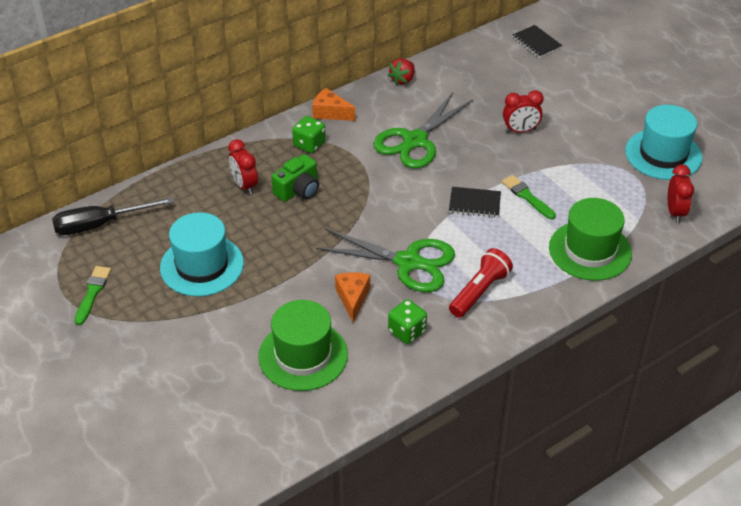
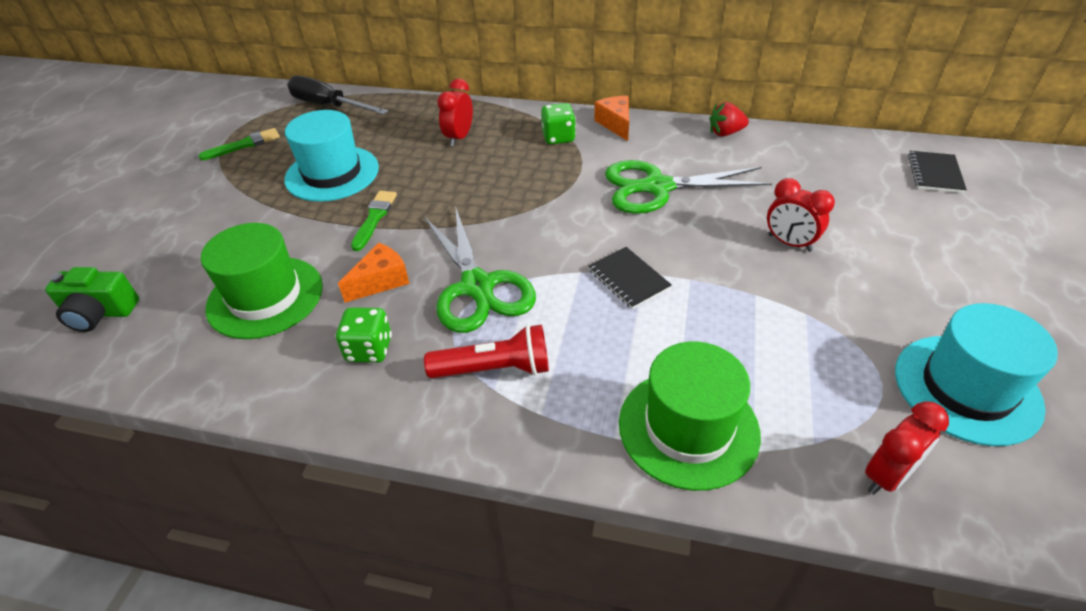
camera: 50 degrees right, 0 degrees up
green camera [271,154,319,202] -> green camera moved to [45,267,139,332]
green brush [502,175,556,219] -> green brush moved to [351,191,397,251]

